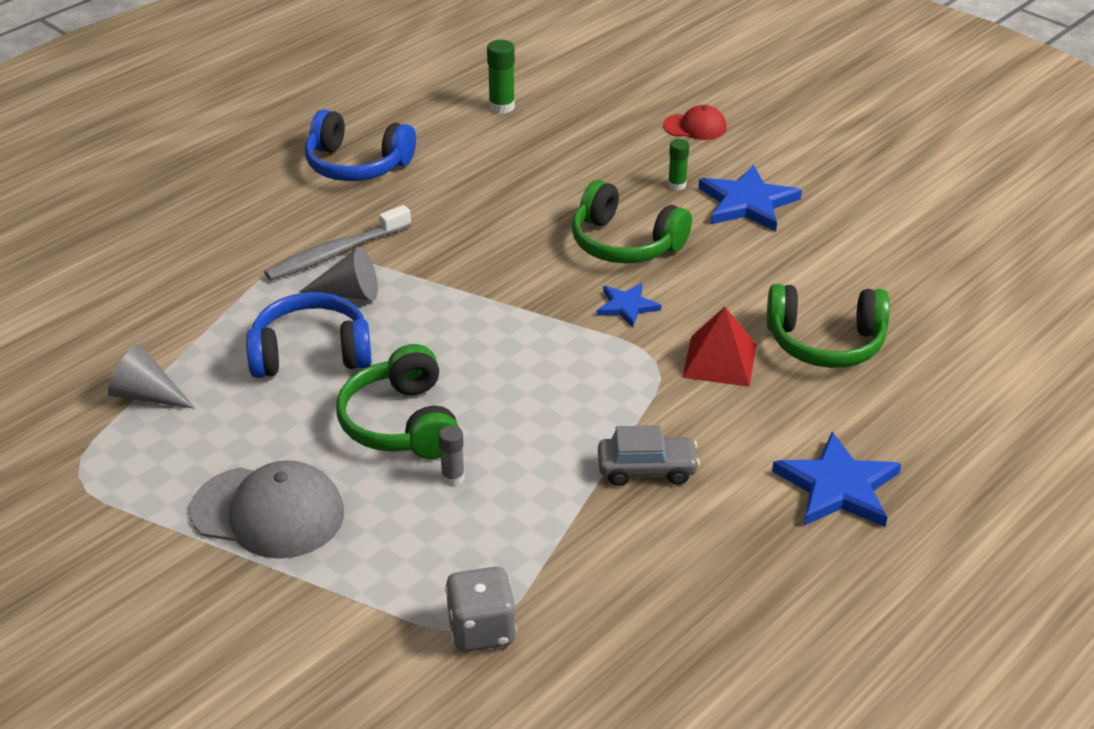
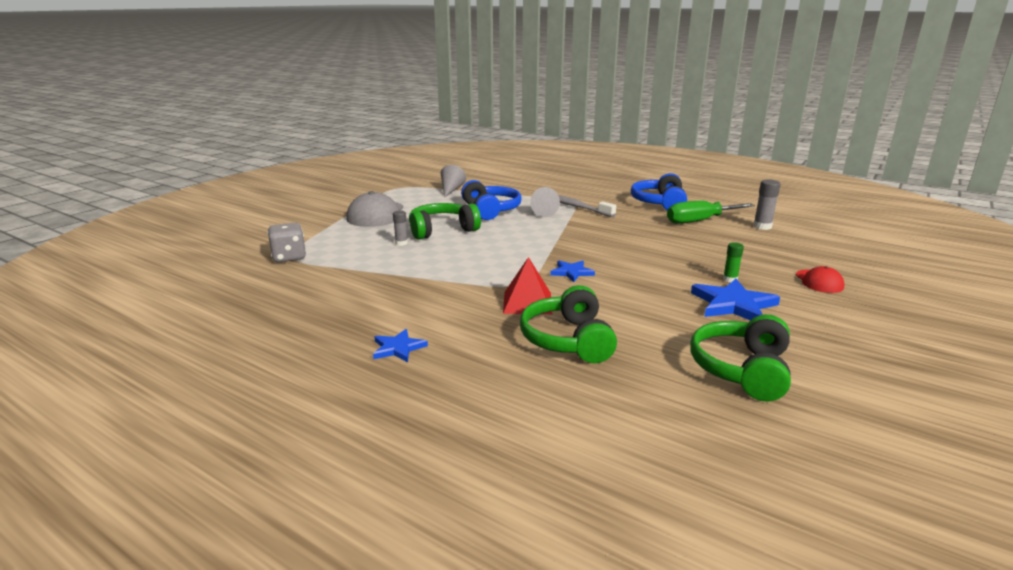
camera: 80 degrees right, 15 degrees down
green glue stick [487,40,515,114] -> grey glue stick [753,179,781,230]
green headphones [572,180,692,263] -> green headphones moved to [690,314,791,402]
grey car [598,425,700,486] -> none
blue star [772,432,901,527] -> blue star [373,329,428,362], size x0.58
none -> green screwdriver [667,201,755,224]

